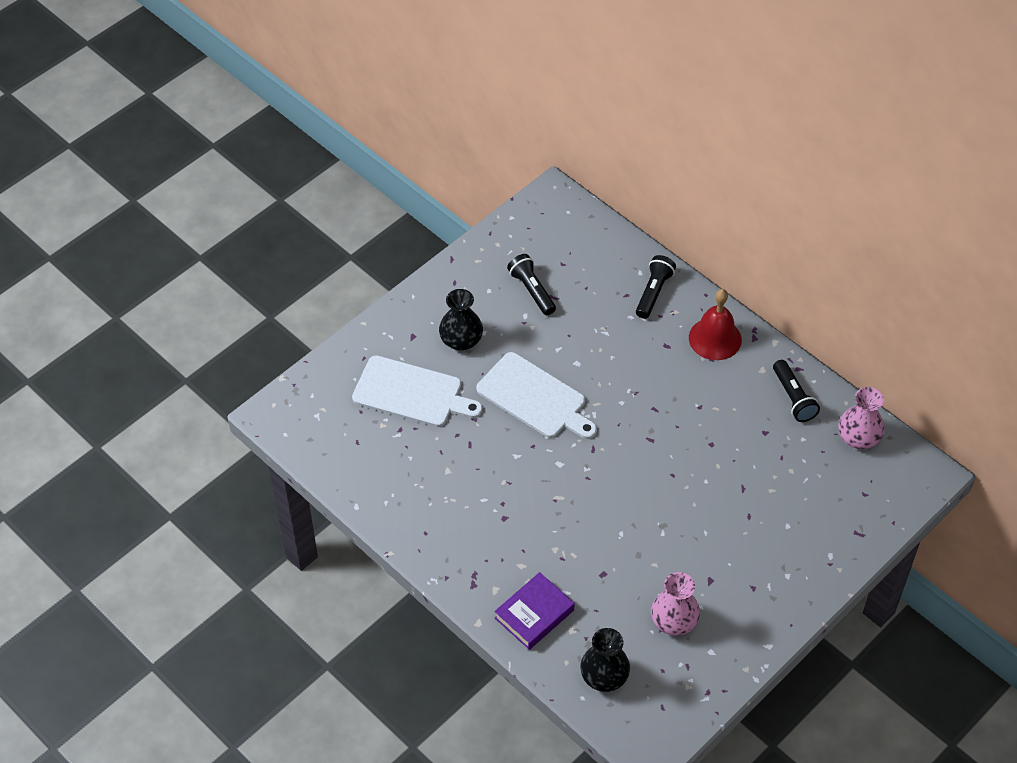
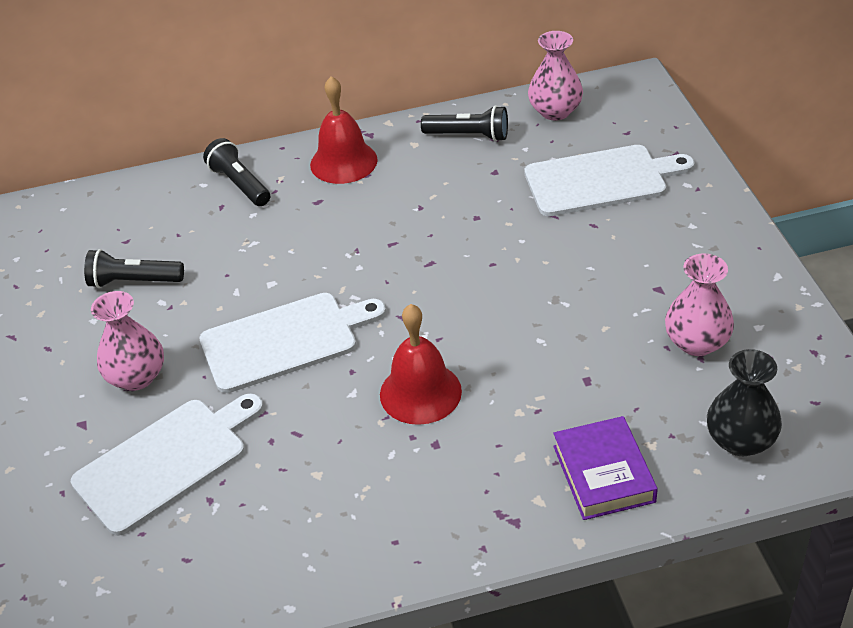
camera: 55 degrees left, 10 degrees down
black vase [439,289,483,350] -> pink vase [91,291,164,391]
none -> red bell [380,304,462,425]
none -> white cutting board [524,145,695,216]

